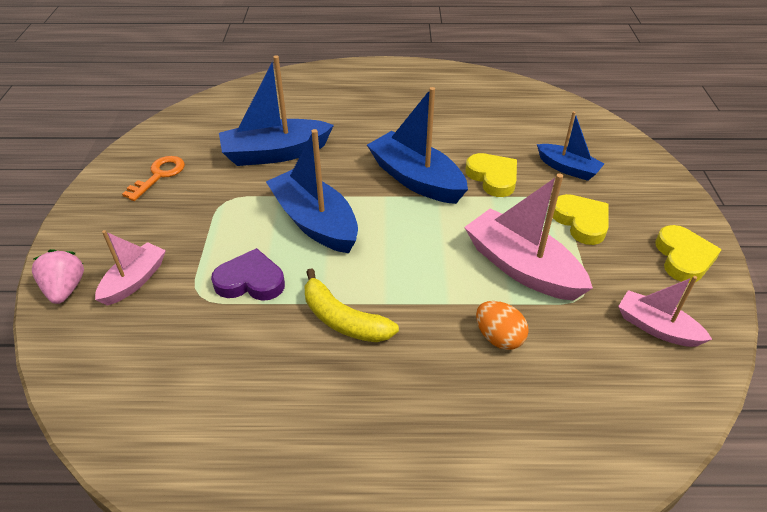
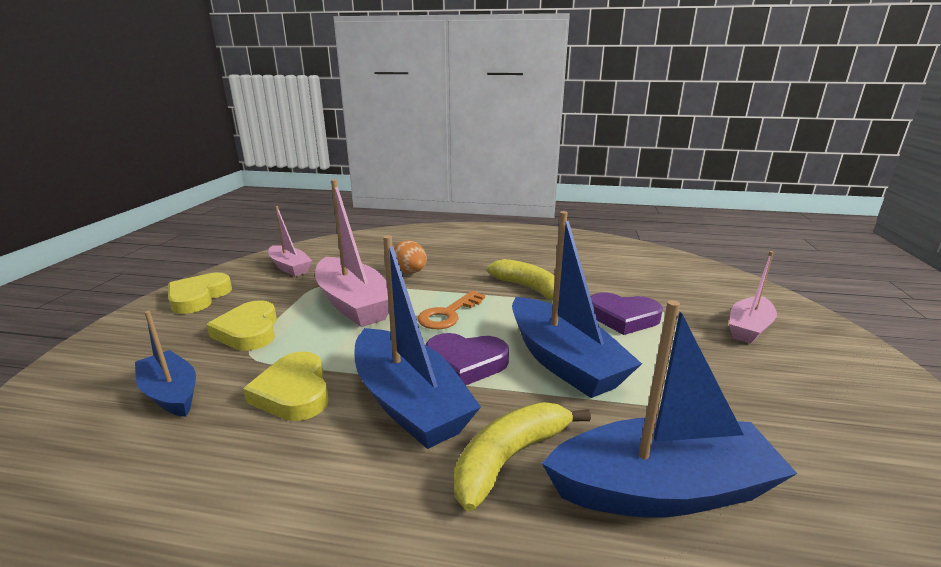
camera: 170 degrees left, 20 degrees down
pink strawberry [32,249,84,304] -> none
orange key [122,156,185,201] -> orange key moved to [418,291,485,329]
none -> purple heart [426,333,509,385]
none -> yellow banana [454,402,591,511]

